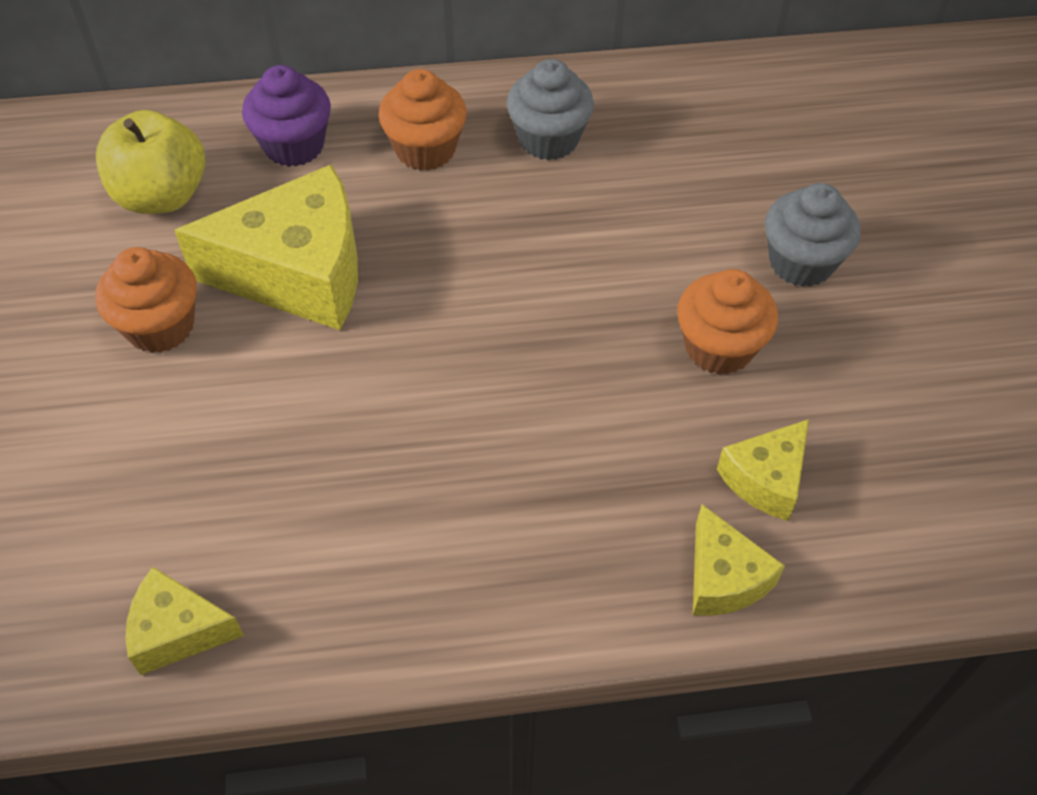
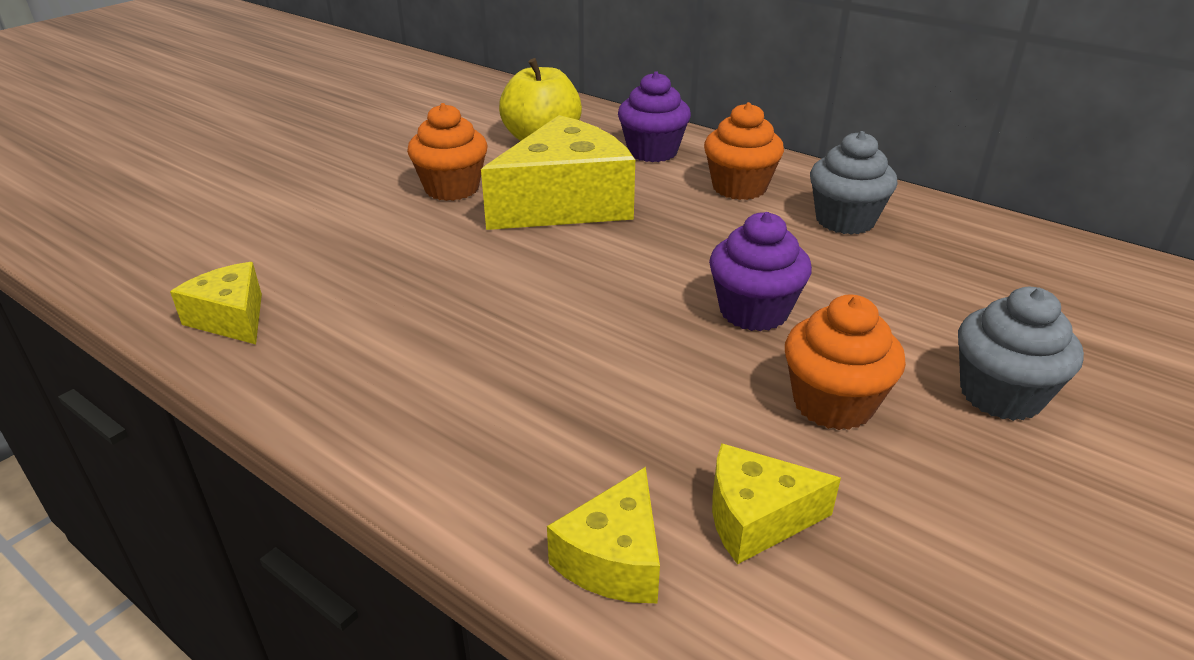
camera: 45 degrees right, 20 degrees down
yellow cheese [174,164,358,330] -> yellow cheese turned 75 degrees counterclockwise [481,115,635,230]
none -> purple cupcake [709,212,812,331]

